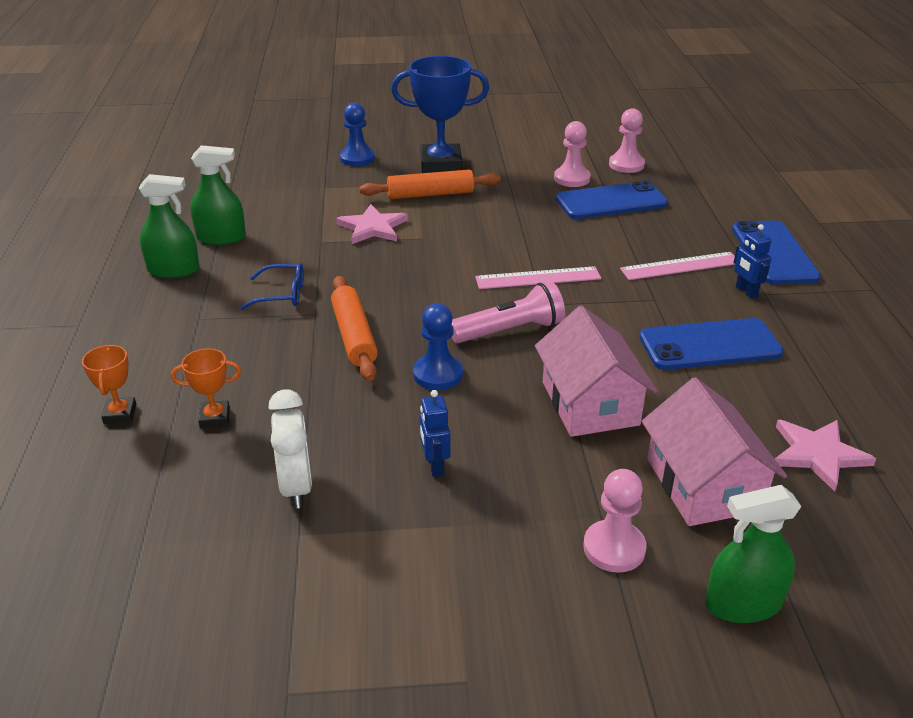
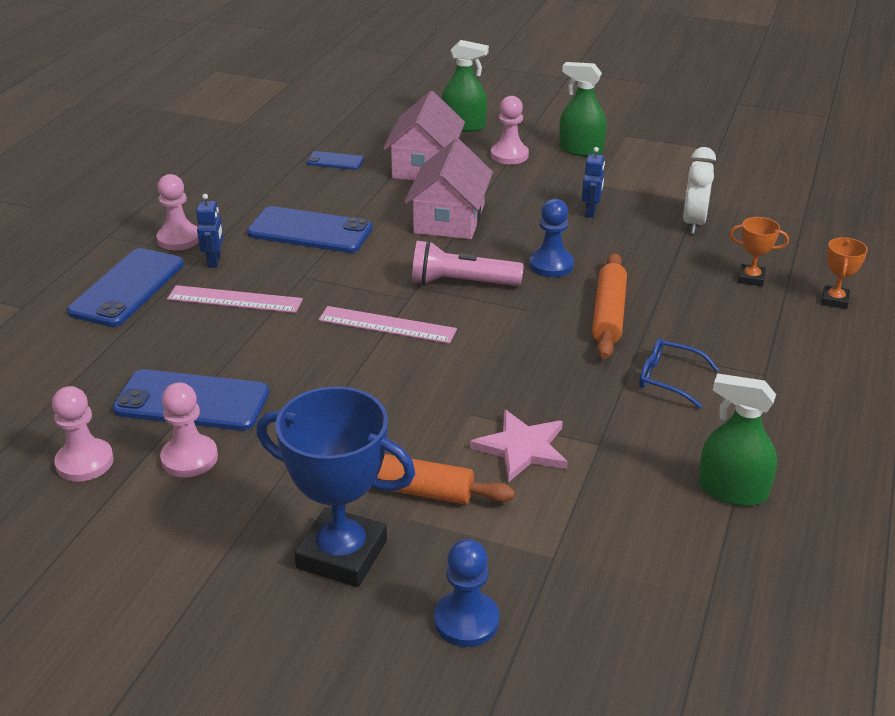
camera: 155 degrees left, 0 degrees up
green spray bottle [139,174,199,278] -> green spray bottle moved to [559,62,607,157]
pink star [775,420,876,492] -> blue phone [306,151,364,170]
none -> pink pawn [156,174,199,250]

